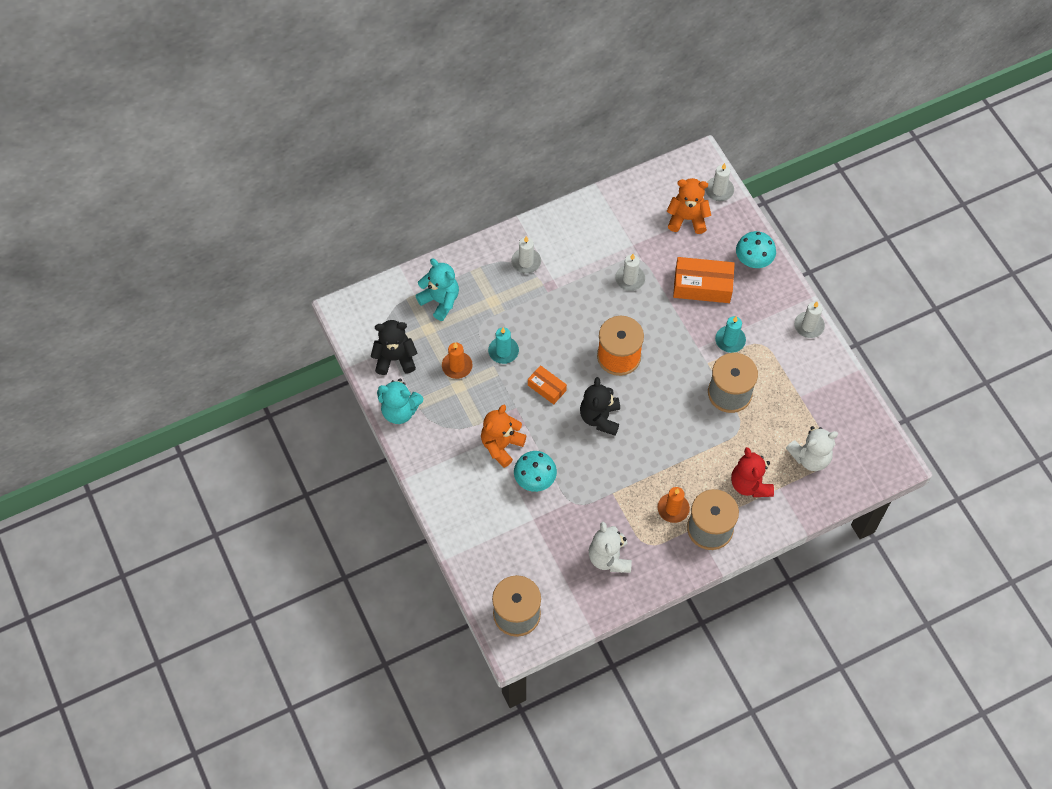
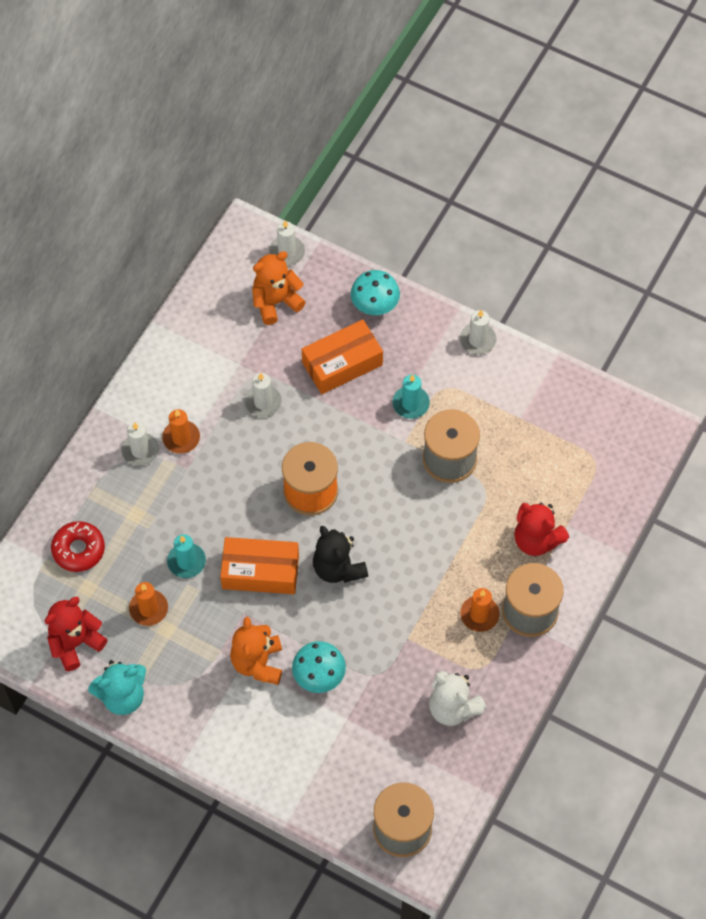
camera: 35 degrees left, 0 degrees up
black teddy bear [371,320,417,375] -> red teddy bear [45,597,107,671]
turquoise teddy bear [415,258,459,321] -> red donut [51,521,105,572]
orange box [528,365,567,405] -> orange box [220,537,299,594], size x1.72
white teddy bear [786,426,838,471] -> none
none -> orange candle [162,409,200,454]

